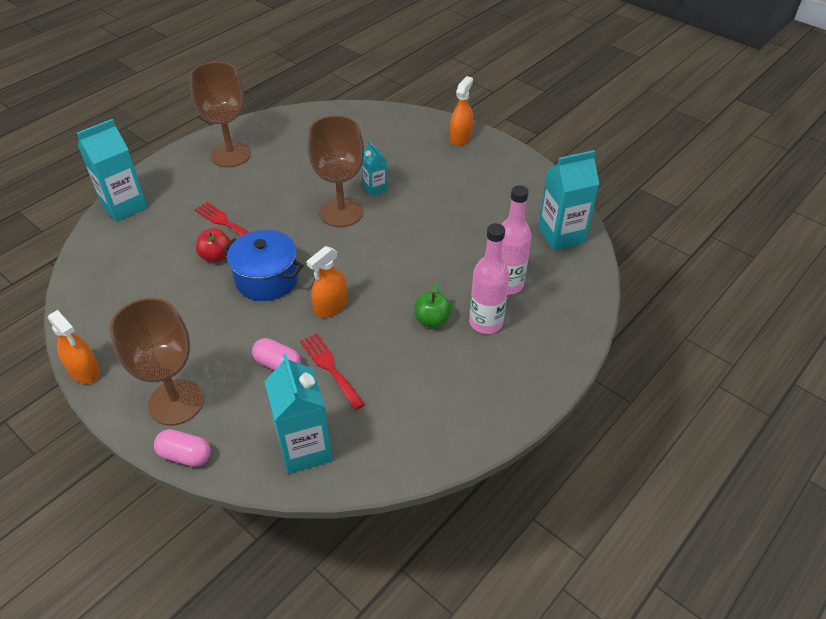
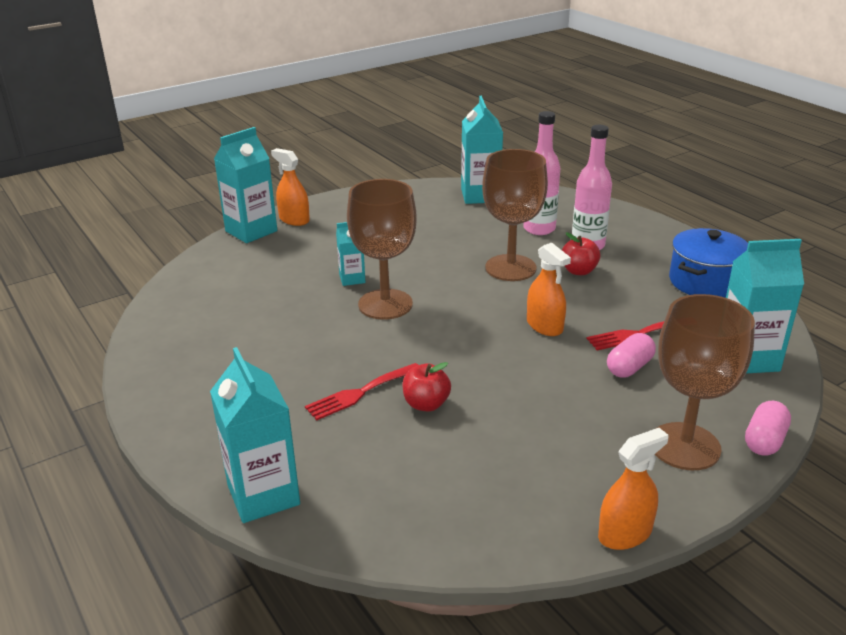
camera: 75 degrees left, 15 degrees down
brown goblet [189,62,251,167] -> brown goblet moved to [482,149,548,281]
blue pot [223,230,304,301] -> blue pot moved to [669,228,748,298]
green apple [414,282,452,328] -> red apple [562,232,601,275]
none -> turquoise carton [214,127,277,243]

